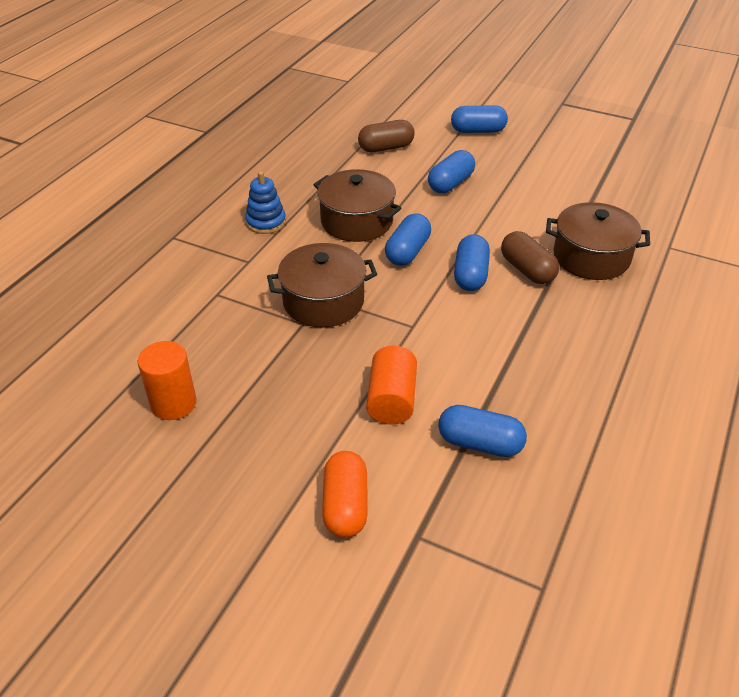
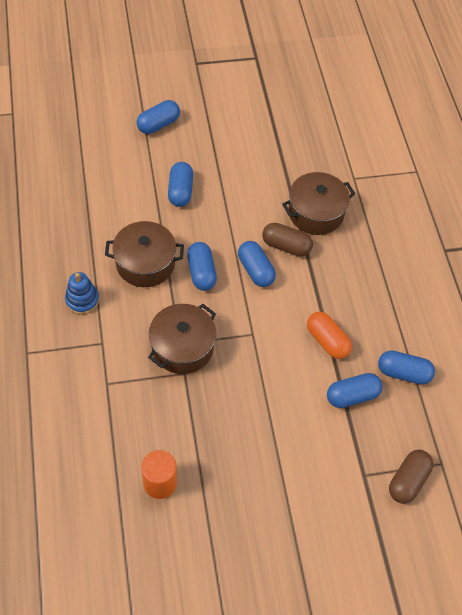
camera: 40 degrees left, 15 degrees up
orange capsule [322,451,368,538] -> orange capsule moved to [307,312,352,359]
brown capsule [358,120,415,152] -> brown capsule moved to [389,450,433,504]
orange cylinder [366,346,417,424] -> none
none -> blue capsule [378,350,435,384]

